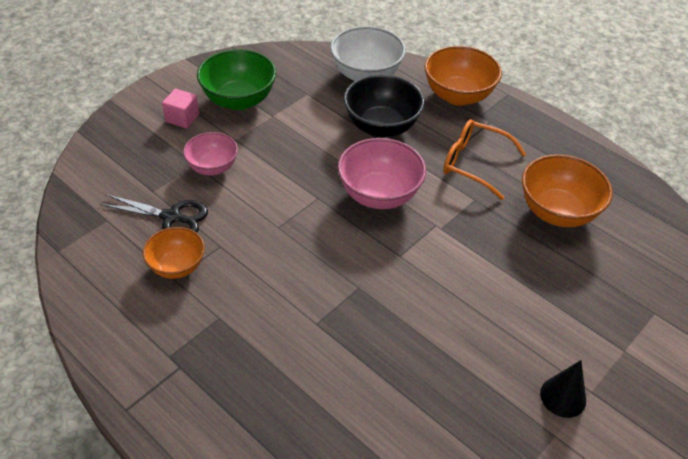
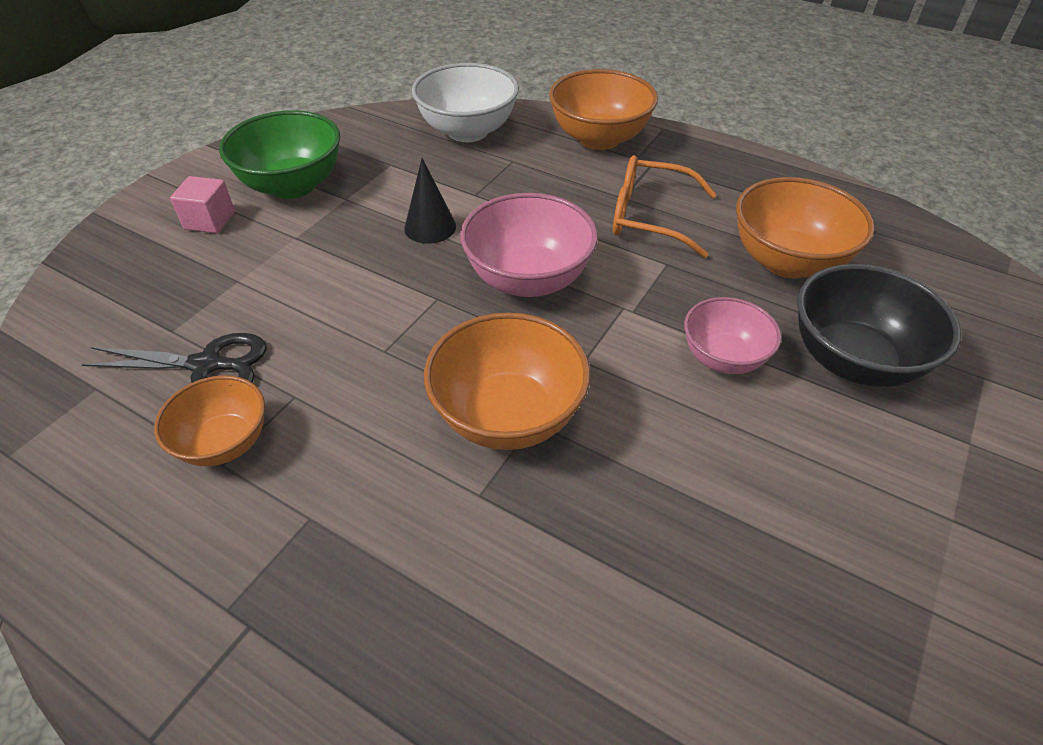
camera: 10 degrees left, 0 degrees up
pink bowl [183,132,238,176] -> pink bowl moved to [684,297,781,374]
black bowl [344,74,425,137] -> black bowl moved to [798,264,961,387]
black cone [540,360,586,418] -> black cone moved to [404,158,456,244]
none -> orange bowl [424,313,590,450]

